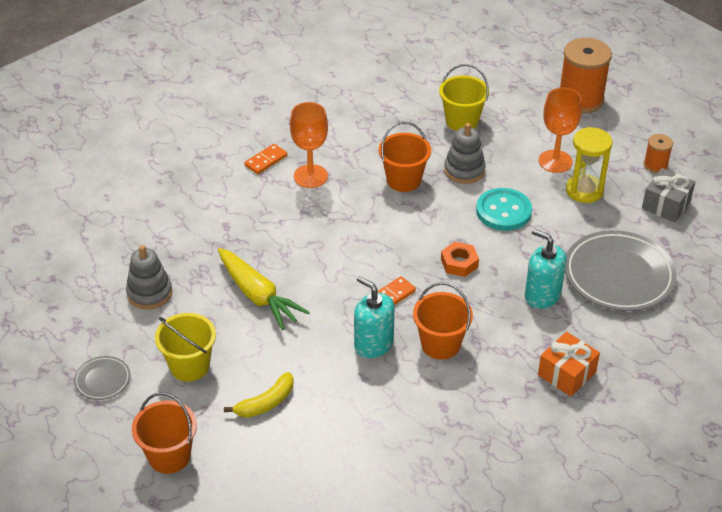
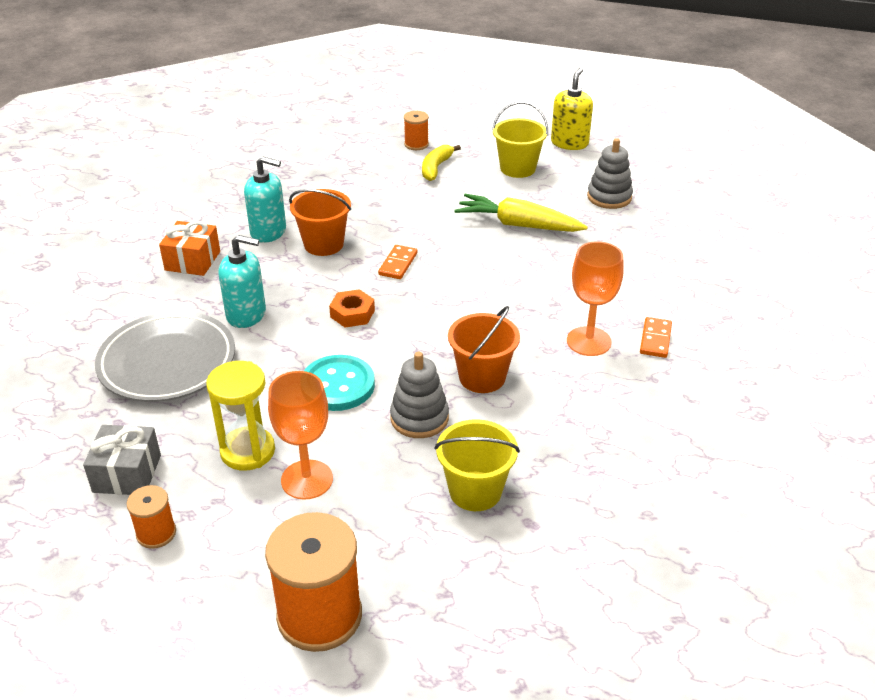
camera: 150 degrees right, 5 degrees down
grey plate [74,356,131,400] -> yellow soap dispenser [551,68,593,150]
orange bucket [132,392,197,474] -> none
turquoise soap dispenser [354,276,395,358] -> turquoise soap dispenser moved to [244,156,286,243]
none -> orange spool [404,111,429,150]

